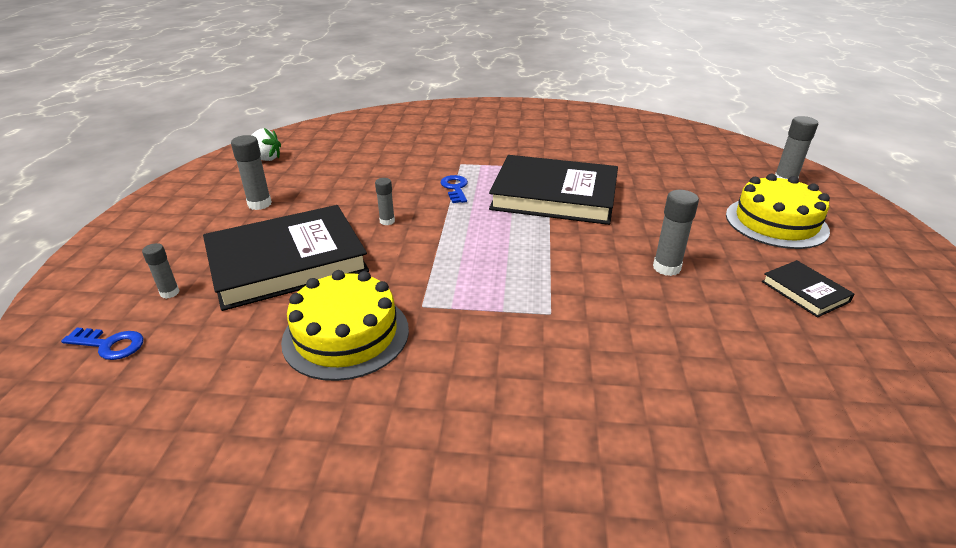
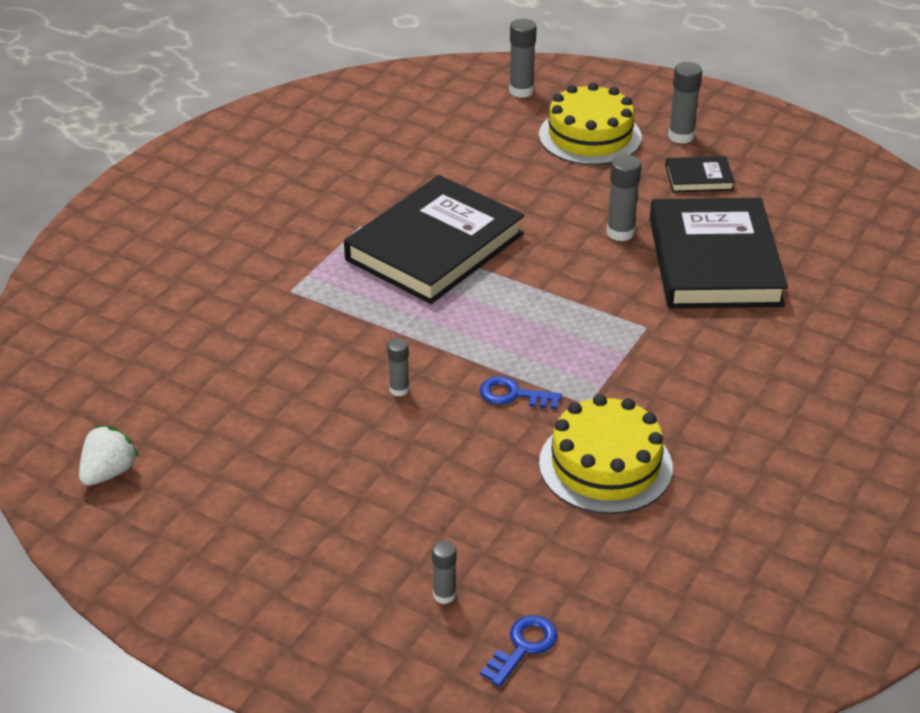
camera: 65 degrees left, 5 degrees up
black book [203,205,369,311] -> black book moved to [650,198,788,308]
grey glue stick [231,135,272,210] -> grey glue stick moved to [668,62,702,144]
blue key [440,175,468,203] -> blue key moved to [480,376,562,409]

